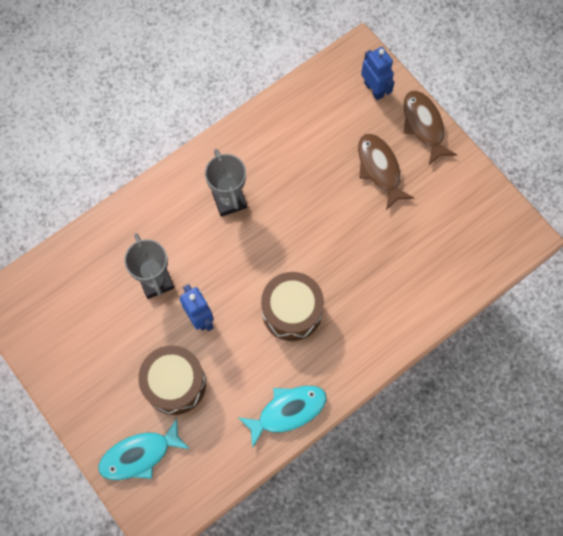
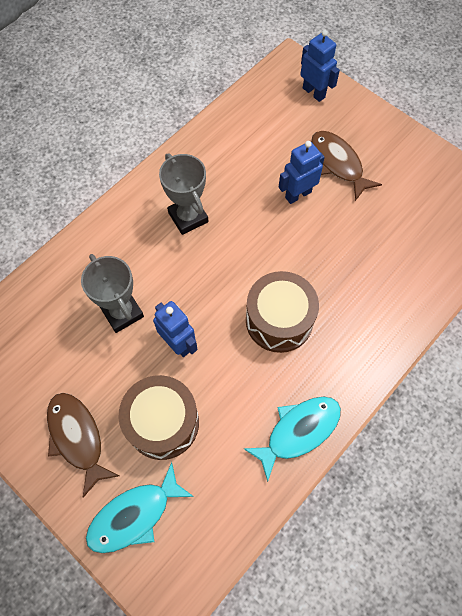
camera: 10 degrees left, 5 degrees down
brown fish [403,91,457,165] -> brown fish moved to [47,393,119,498]
none -> blue robot [279,141,325,204]

